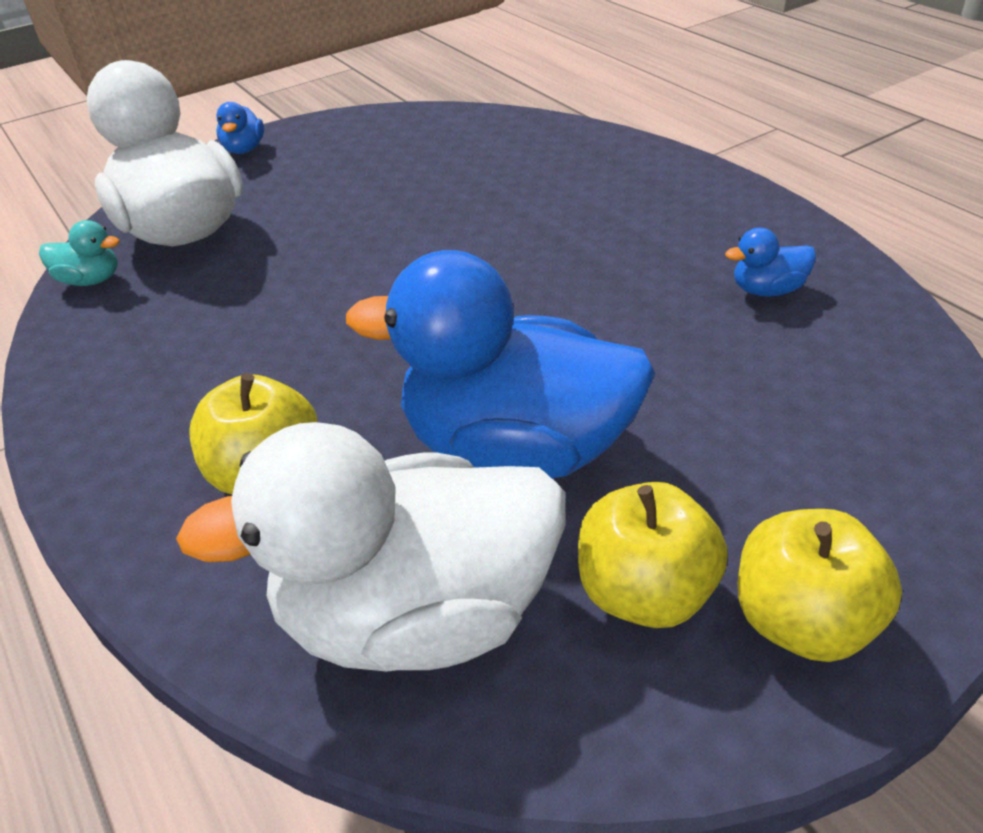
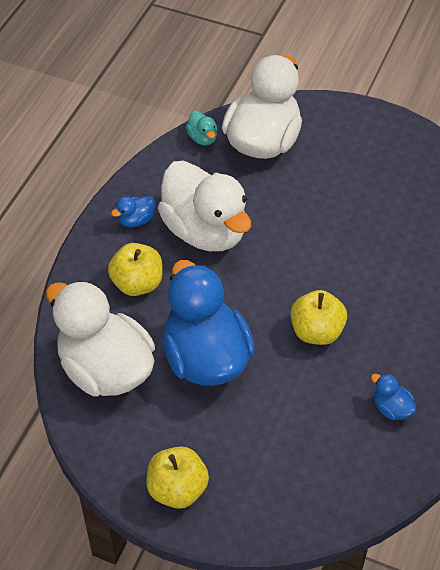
camera: 55 degrees right, 10 degrees up
blue duck [216,102,264,154] -> blue duck moved to [111,195,156,227]
yellow apple [578,482,728,628] -> yellow apple moved to [291,290,347,345]
none -> white duck [158,161,251,251]

